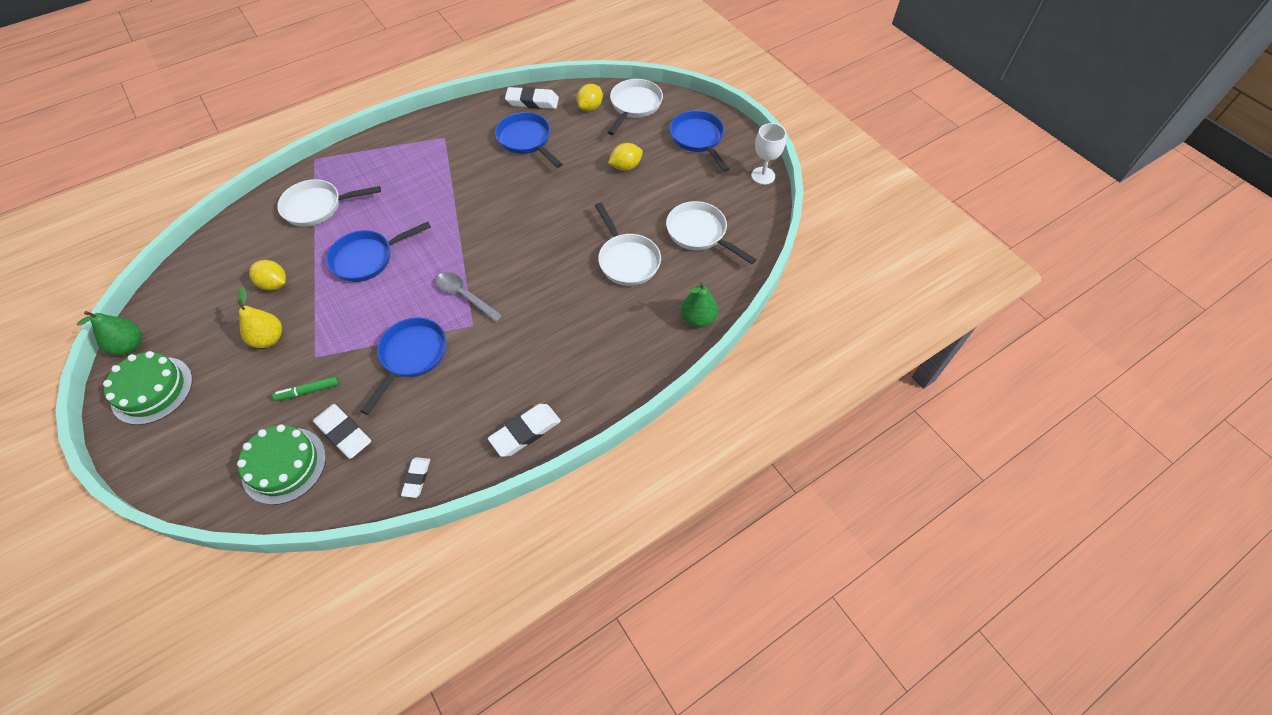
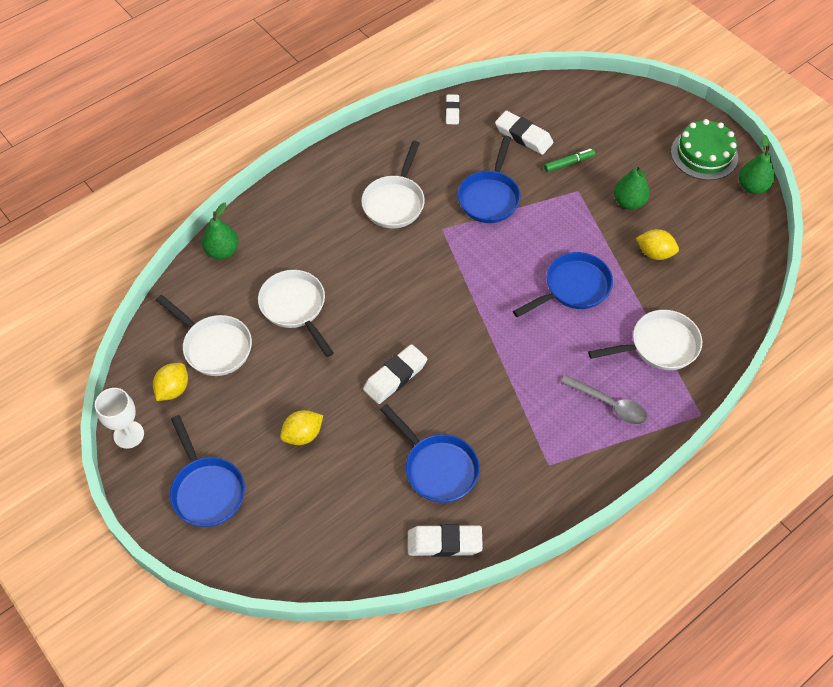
camera: 175 degrees right, 0 degrees up
yellow pear [237,287,282,348] -> green pear [614,165,650,210]
green cake [237,424,326,505] -> none
grey spoon [436,272,503,323] -> grey spoon moved to [561,375,647,425]
white eraser [488,404,561,457] -> white eraser moved to [363,344,427,404]
yellow lemon [577,84,603,111] -> yellow lemon moved to [153,363,188,401]
white pan [607,79,663,135] -> white pan moved to [361,141,425,228]

